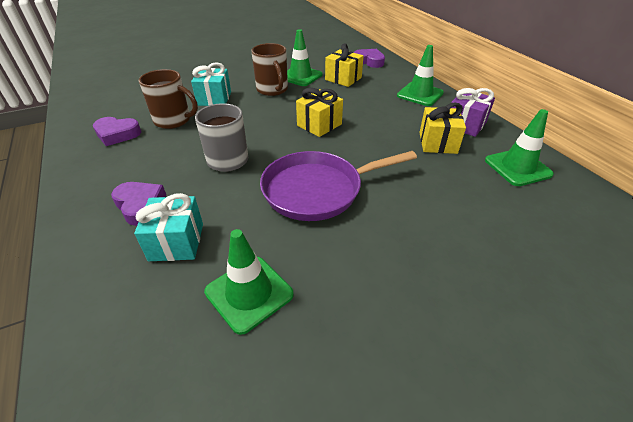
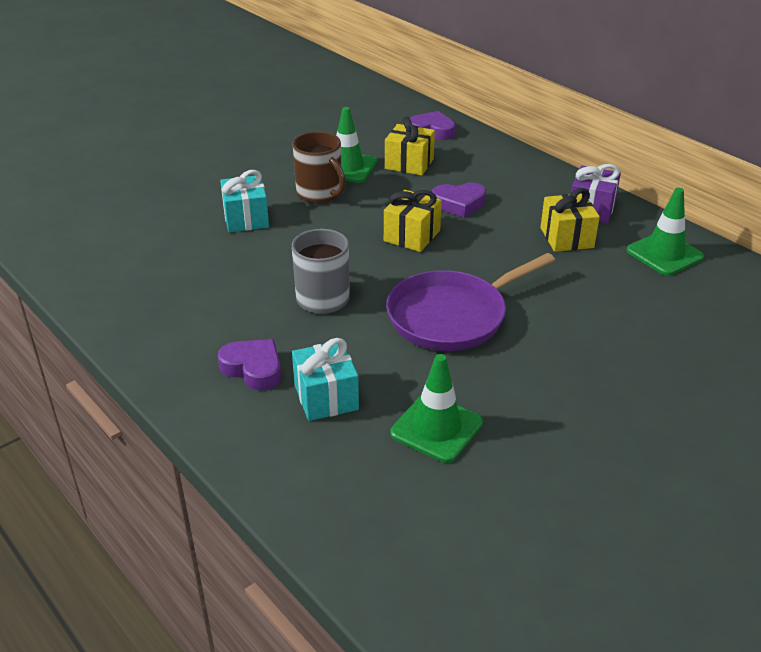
camera: 15 degrees left, 5 degrees down
purple heart [93,117,141,146] -> purple heart moved to [432,183,486,218]
brown mug [139,69,198,129] -> none
green traffic cone [397,45,444,106] -> none

